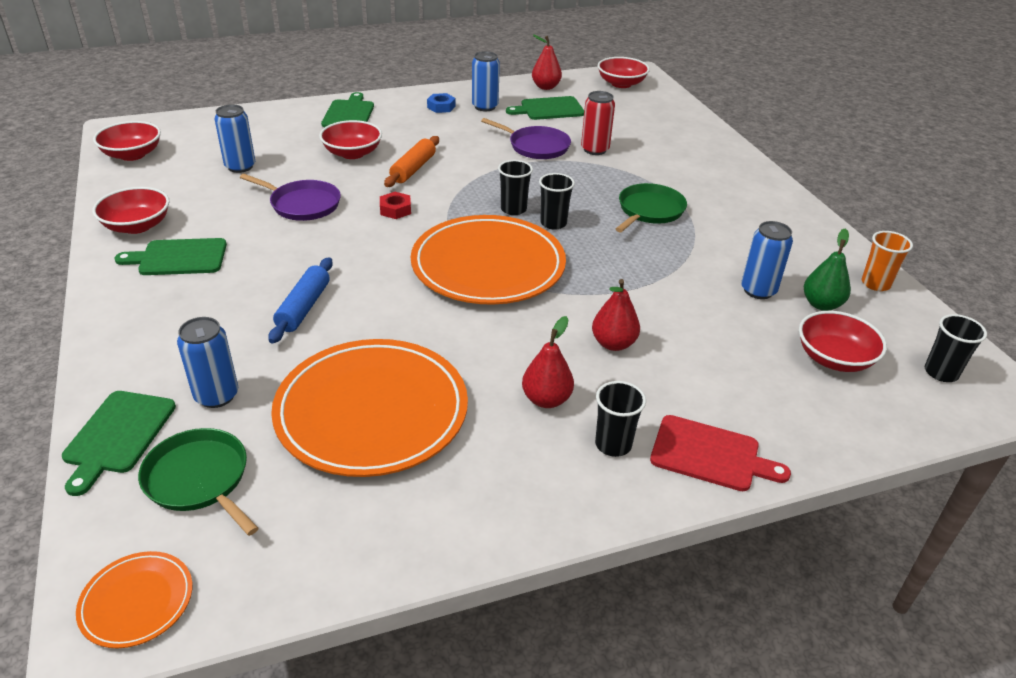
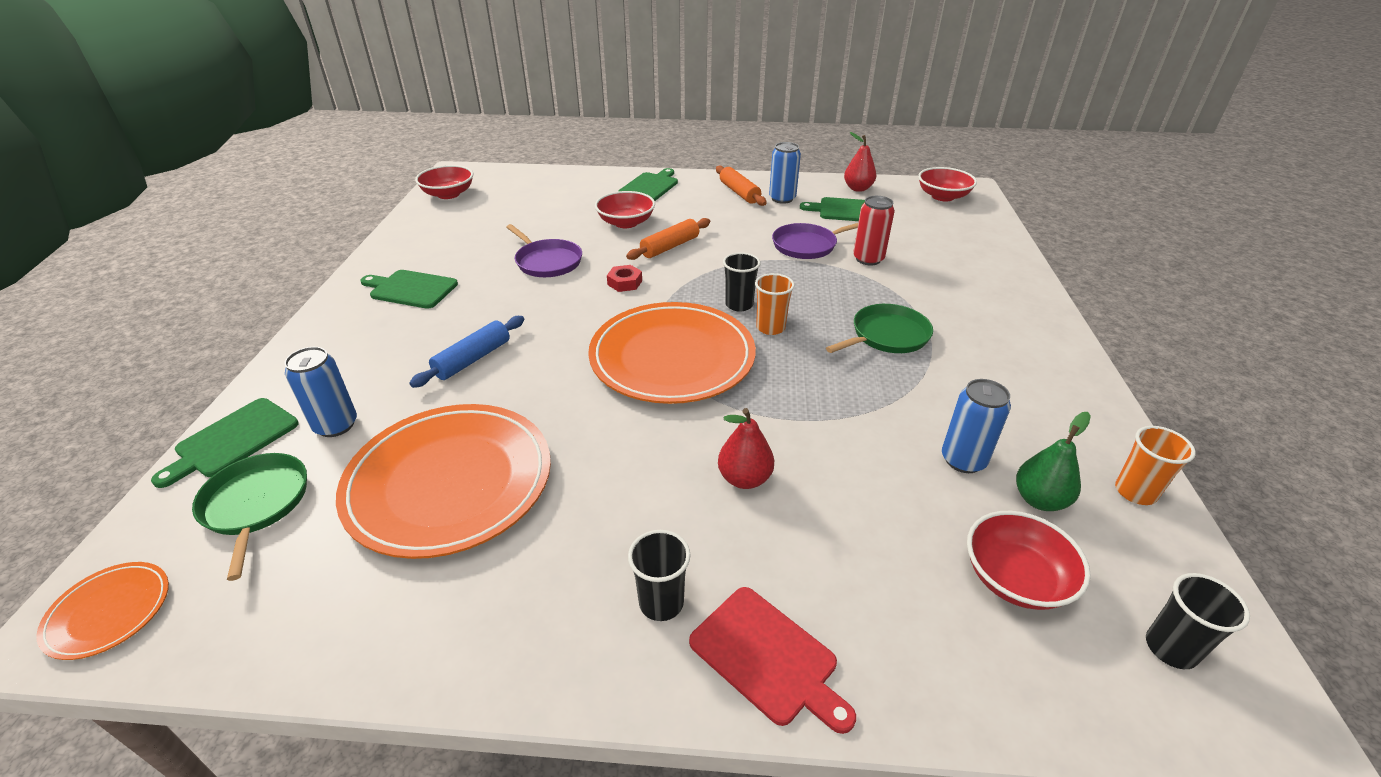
camera: 25 degrees right, 0 degrees up
red bowl [92,187,169,234] -> none
blue can [214,104,255,173] -> none
blue nut [427,93,456,113] -> orange rolling pin [716,166,767,206]
purple pan [481,118,571,159] -> purple pan turned 105 degrees clockwise [772,223,858,259]
red pear [522,316,574,408] -> none
black cup [539,173,575,230] -> orange cup [755,273,795,335]

